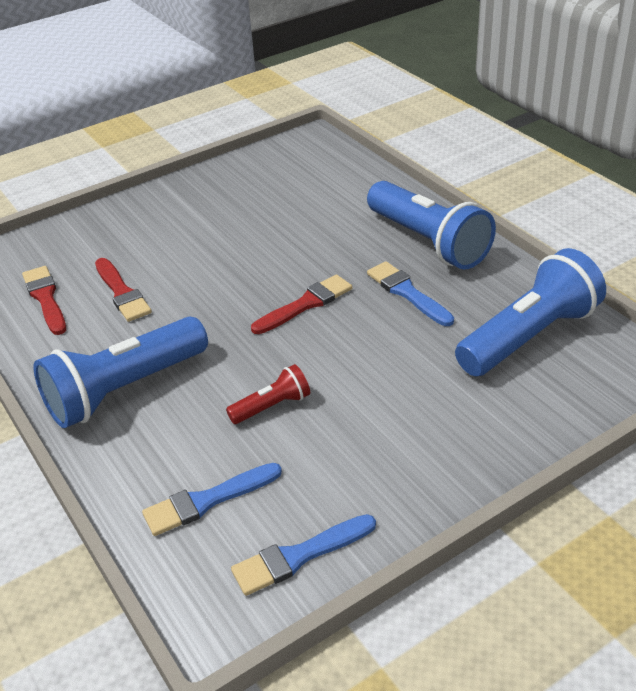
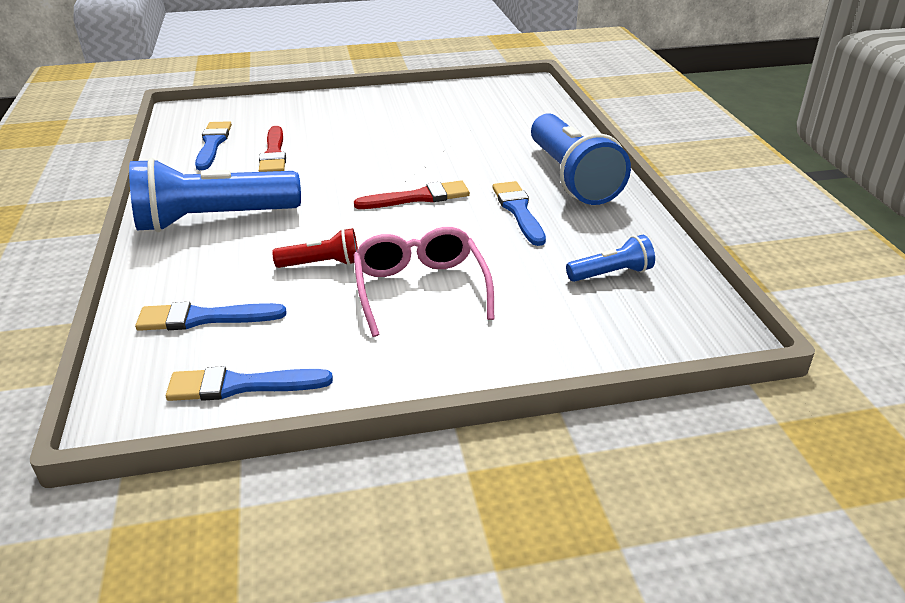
camera: 20 degrees right, 5 degrees down
red brush [22,266,66,335] -> blue brush [195,121,232,170]
blue flashlight [455,248,606,376] -> blue flashlight [566,235,655,282], size x0.48
none -> pink glasses [354,227,494,337]

